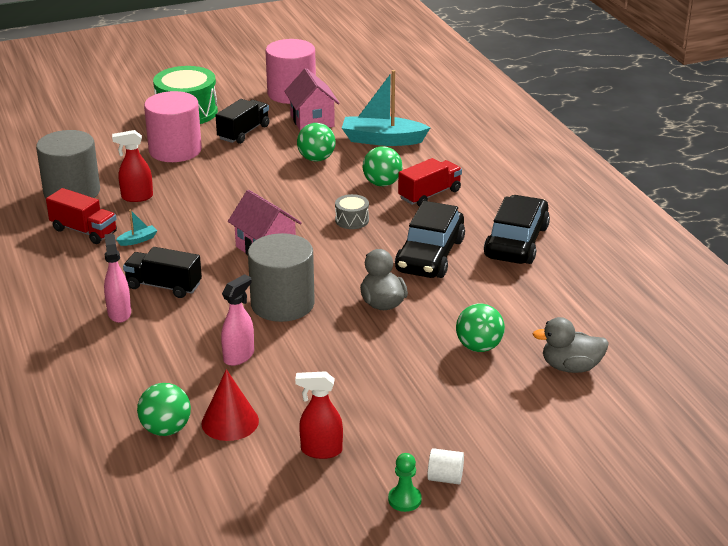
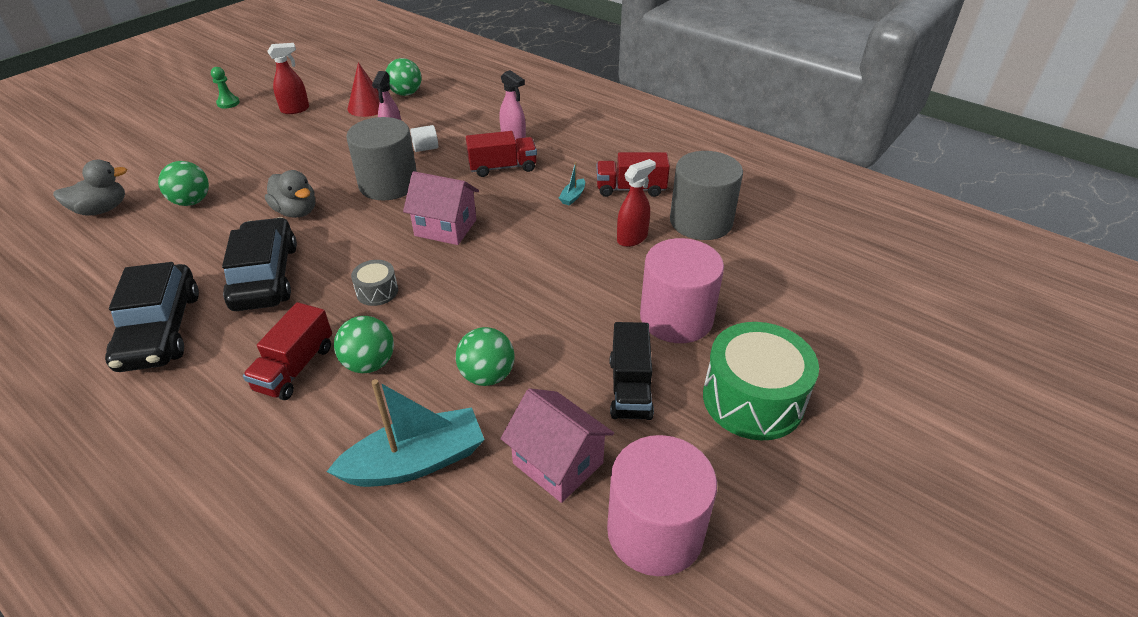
camera: 150 degrees right, 10 degrees up
black truck [123,247,202,298] -> red truck [466,131,537,177]
white cylinder [427,448,464,484] -> white cylinder moved to [410,125,438,152]

